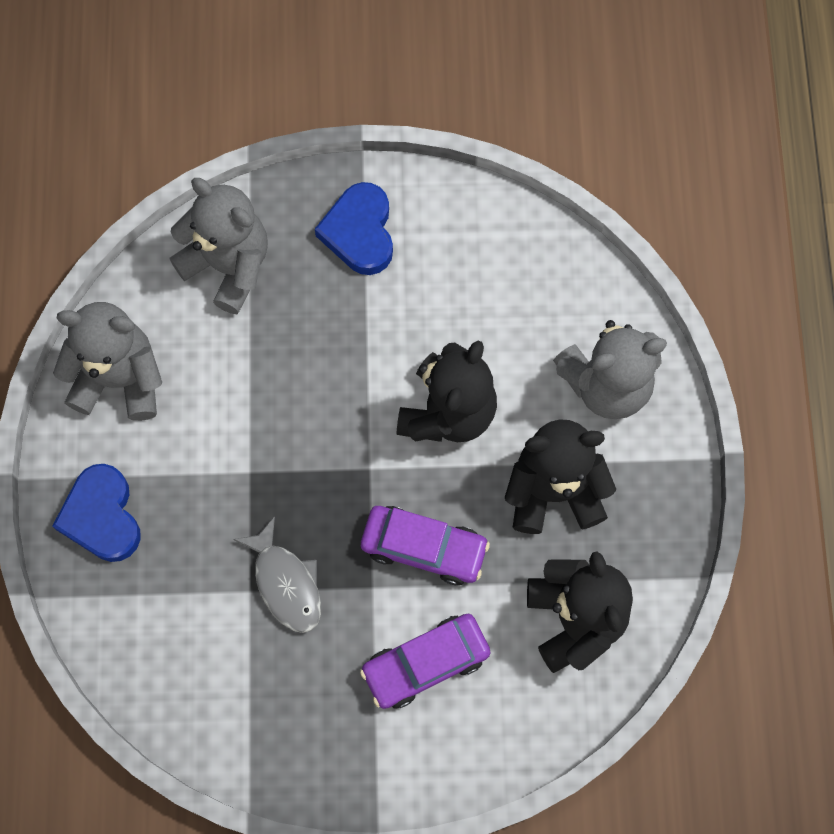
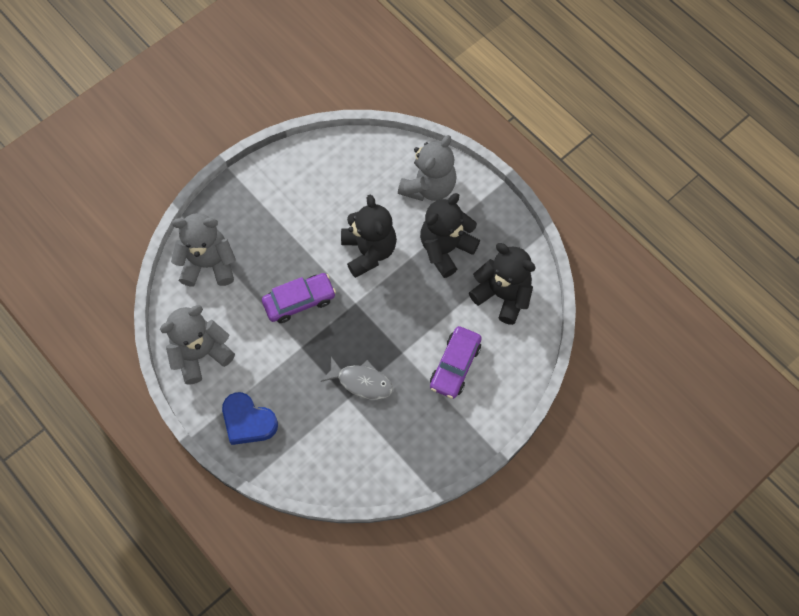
camera: 40 degrees left, 5 degrees down
blue heart [315,182,393,275] -> none
purple car [361,506,490,585] -> purple car moved to [262,273,336,323]

